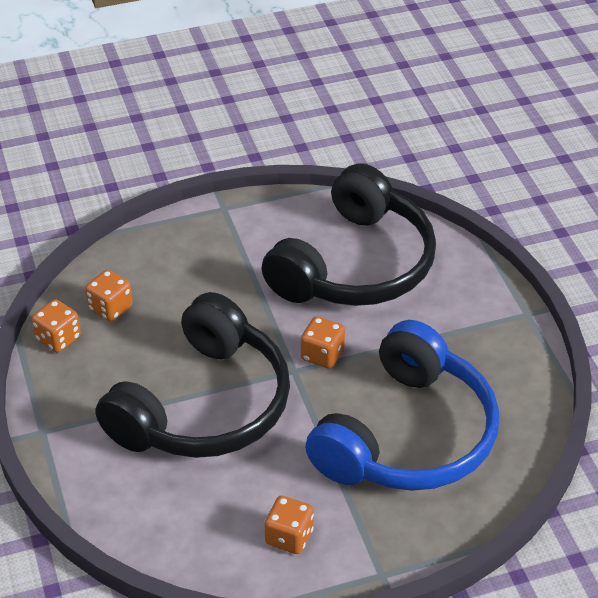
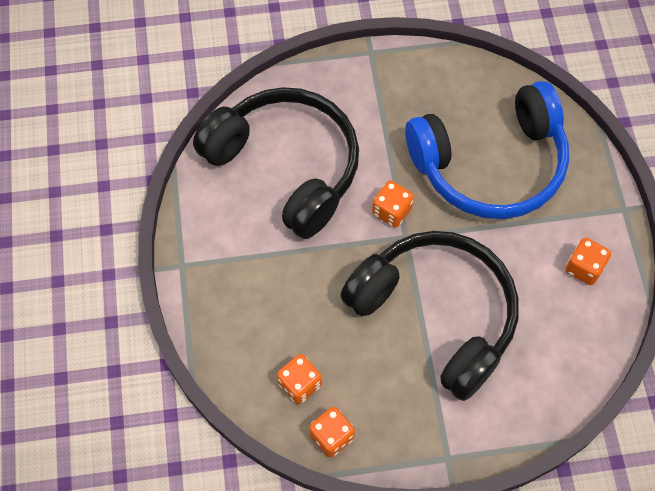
camera: 80 degrees left, 20 degrees up
blue headphones [305,320,499,491] -> blue headphones turned 120 degrees clockwise [405,81,569,219]

